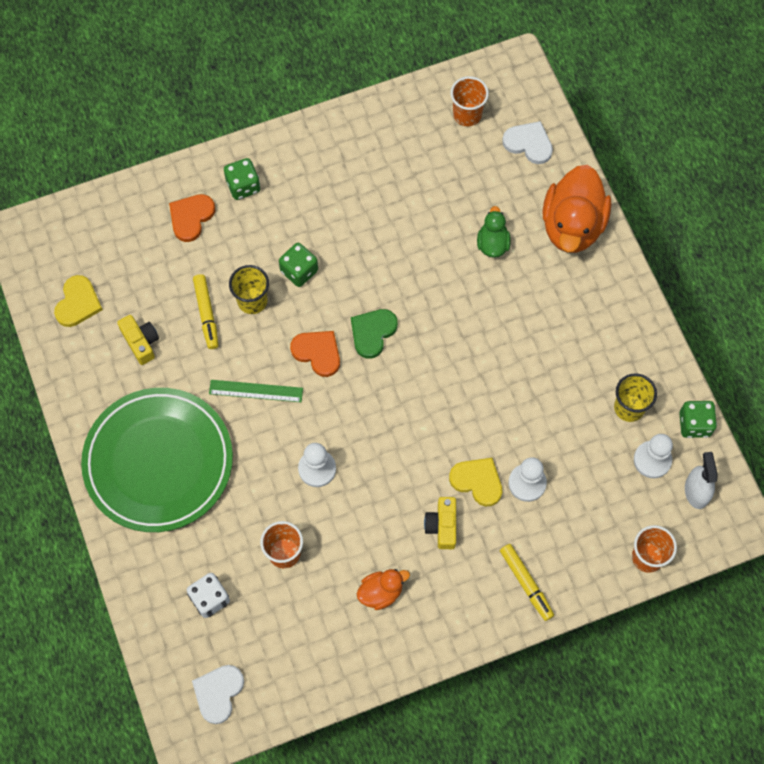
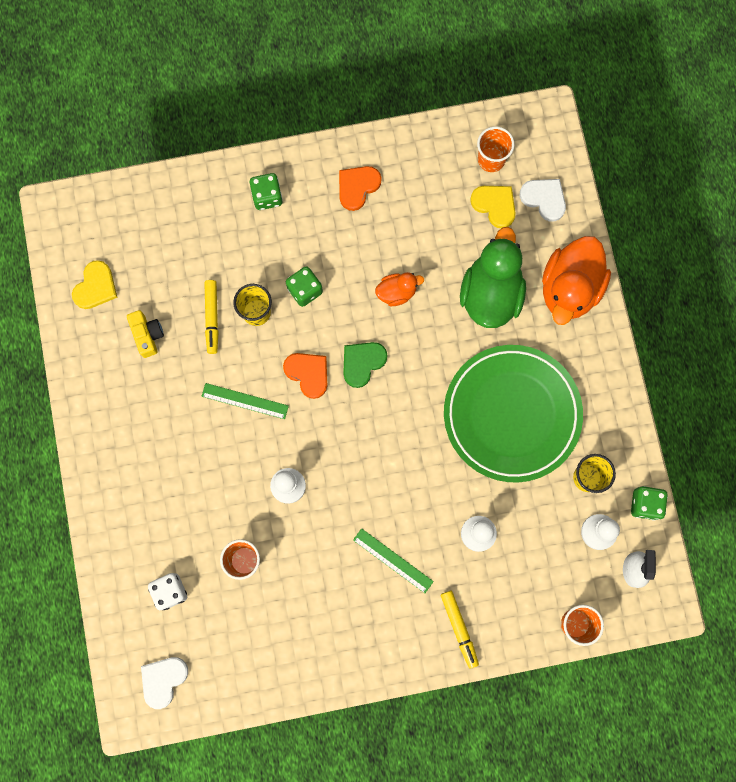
camera: 10 degrees right, 10 degrees up
green plate [81,388,233,532] -> green plate moved to [444,345,583,483]
orange heart [169,194,215,242] -> orange heart moved to [339,166,381,211]
orange duck [357,569,410,610] -> orange duck moved to [375,272,424,306]
yellow camera [424,497,456,549] -> green ruler [353,528,434,593]
yellow heart [449,458,502,506] -> yellow heart moved to [470,186,516,228]
green duck [477,206,511,258] -> green duck [460,227,526,328], size x2.00

